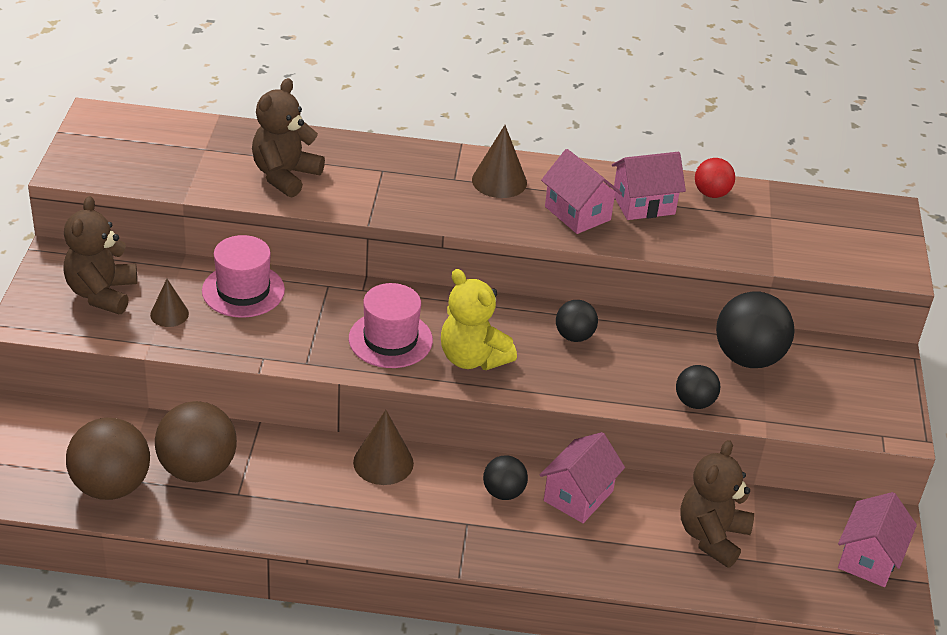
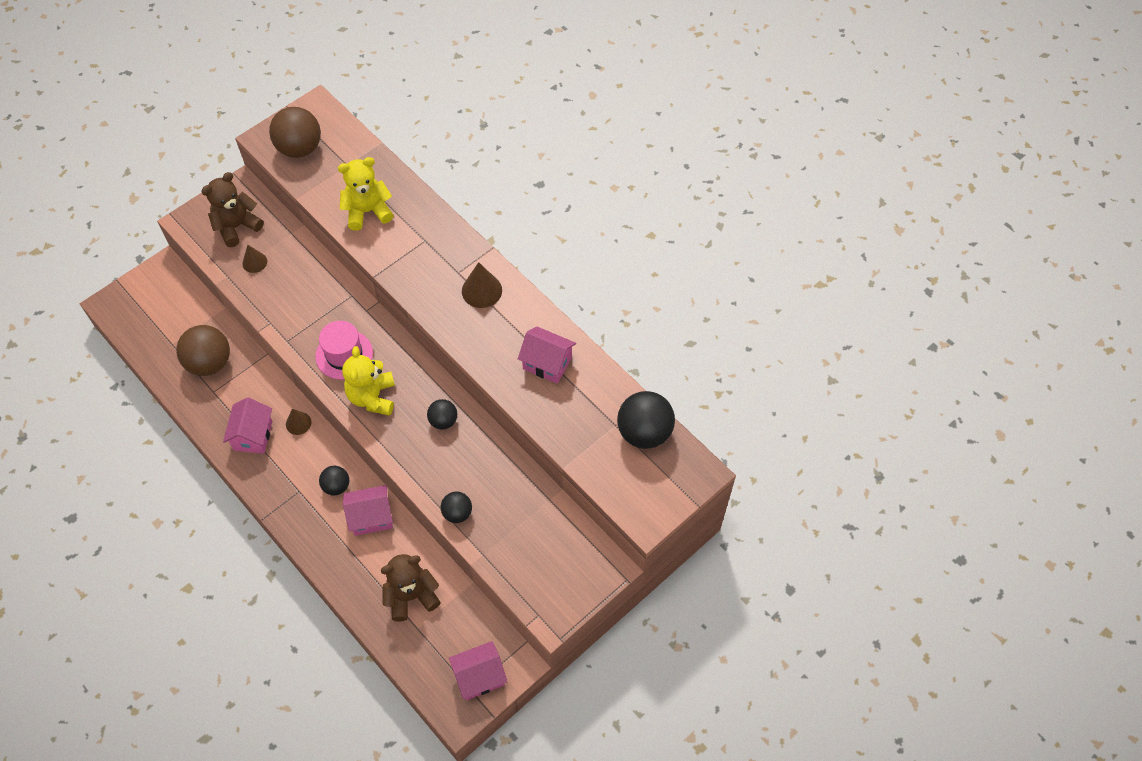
camera: 45 degrees right, 20 degrees up
brown ball [66,418,150,500] -> brown ball moved to [269,107,321,158]
pink hat [202,235,285,318] -> none
brown teddy bear [252,78,325,197] -> yellow teddy bear [338,157,394,231]
brown cone [353,410,414,485] -> brown cone [286,409,312,435], size x0.65
pink house [541,149,622,234] -> pink house moved to [223,397,272,453]
red ball [695,158,735,198] -> none
black ball [716,292,795,368] -> black ball moved to [617,391,675,449]

